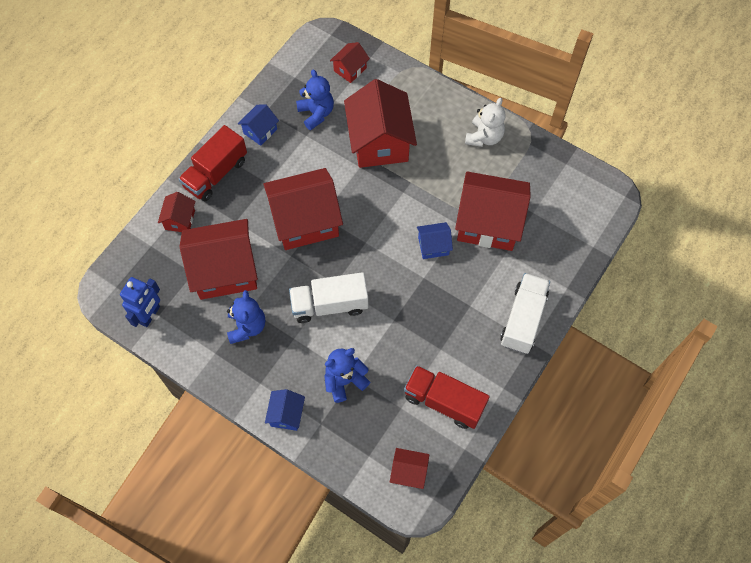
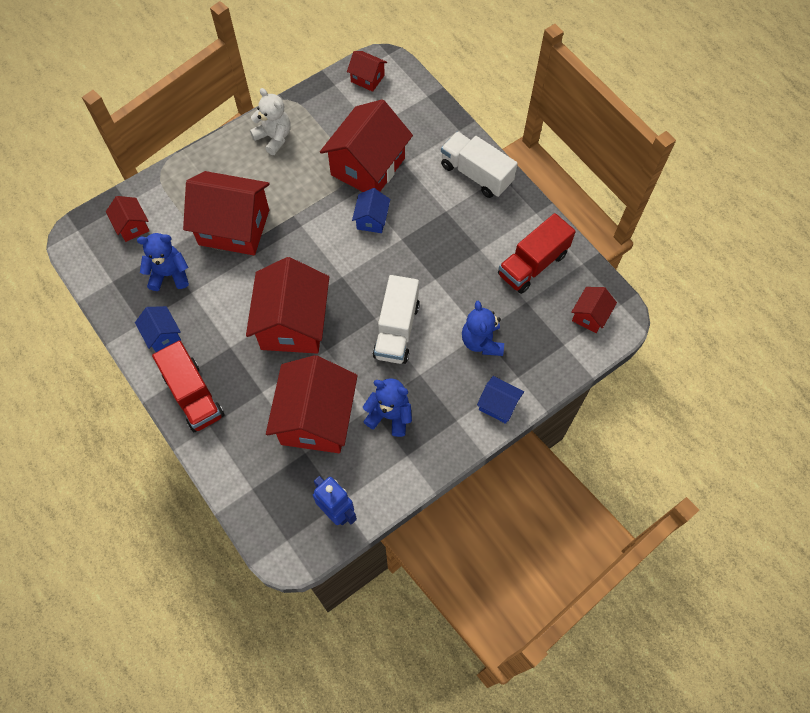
camera: 70 degrees left, 0 degrees up
red house [158,192,195,232] -> red house moved to [347,51,387,92]

